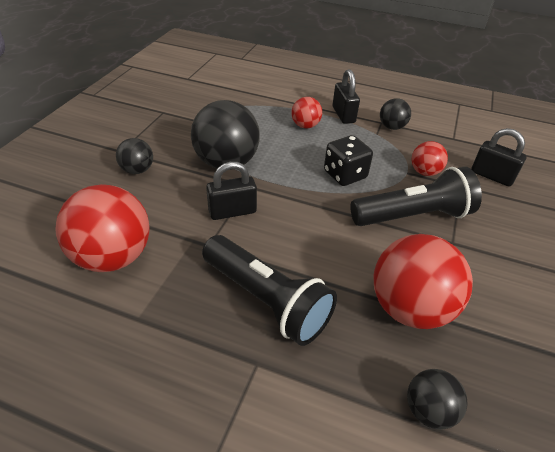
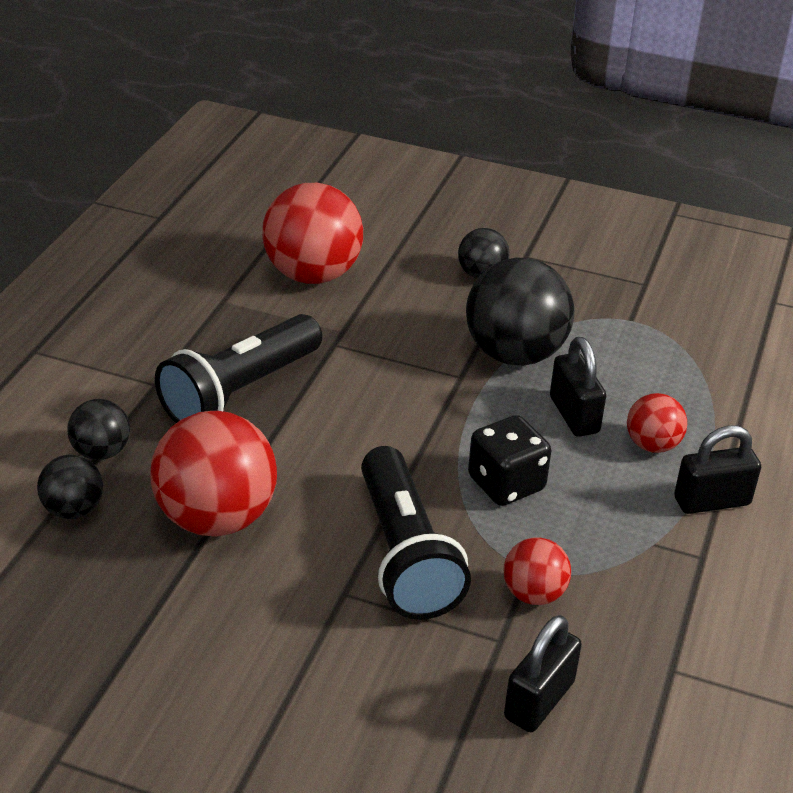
camera: 90 degrees right, 5 degrees down
black padlock [206,162,257,220] -> black padlock moved to [550,337,606,437]
black ball [380,98,411,130] -> black ball moved to [67,399,130,460]

